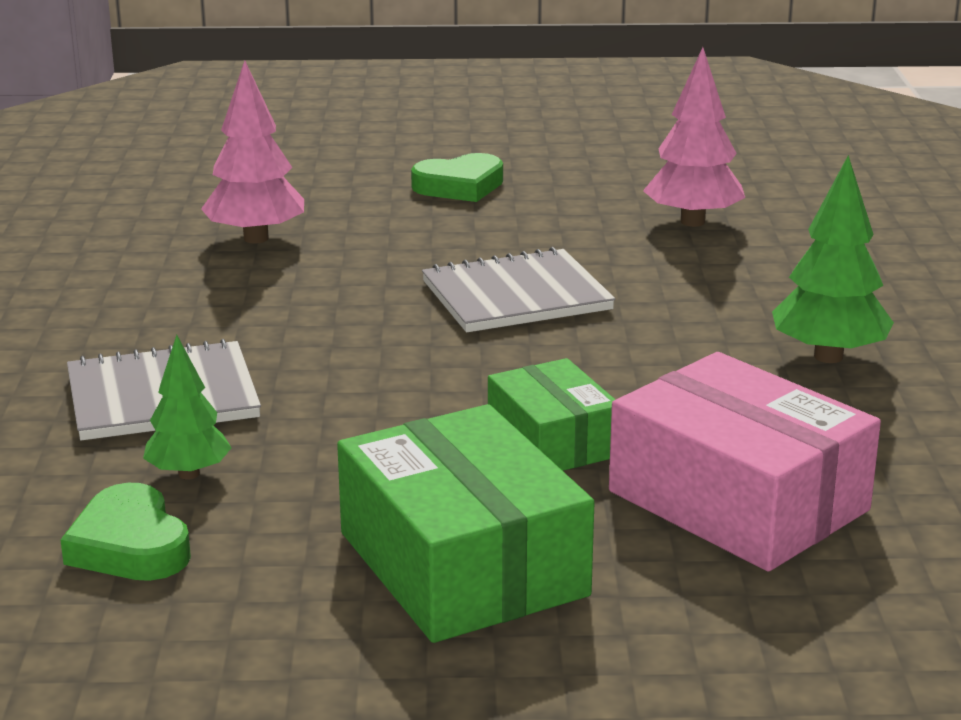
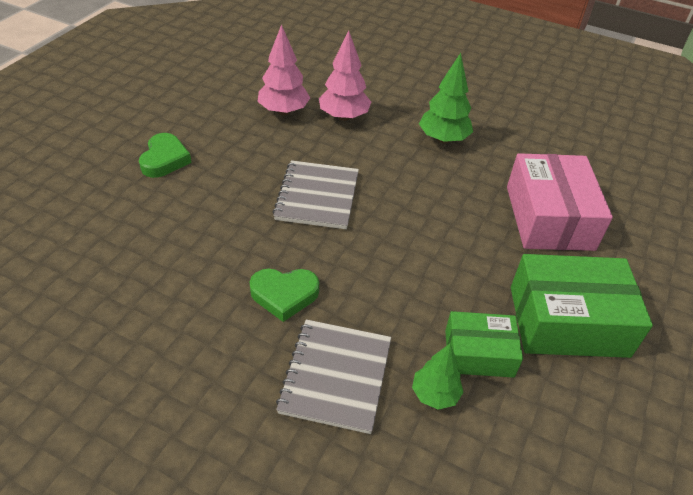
camera: 65 degrees left, 20 degrees up
green heart [60,483,191,581] -> green heart moved to [250,268,319,322]
pink tree [201,61,304,244] -> pink tree moved to [319,31,371,121]
green box [488,358,616,471] -> green box moved to [445,311,523,378]
pink box [609,352,881,572] -> pink box turned 75 degrees counterclockwise [507,153,613,251]

